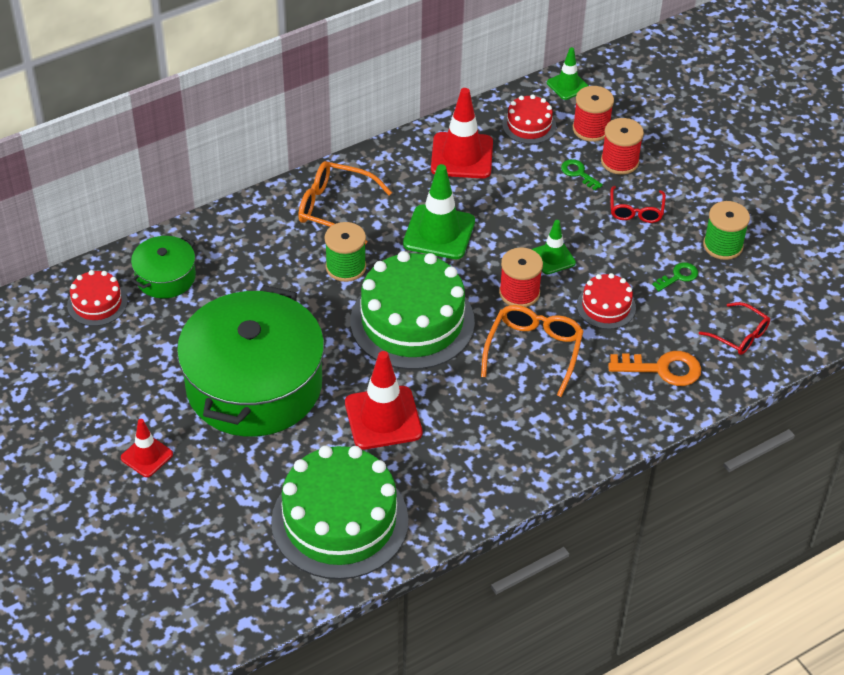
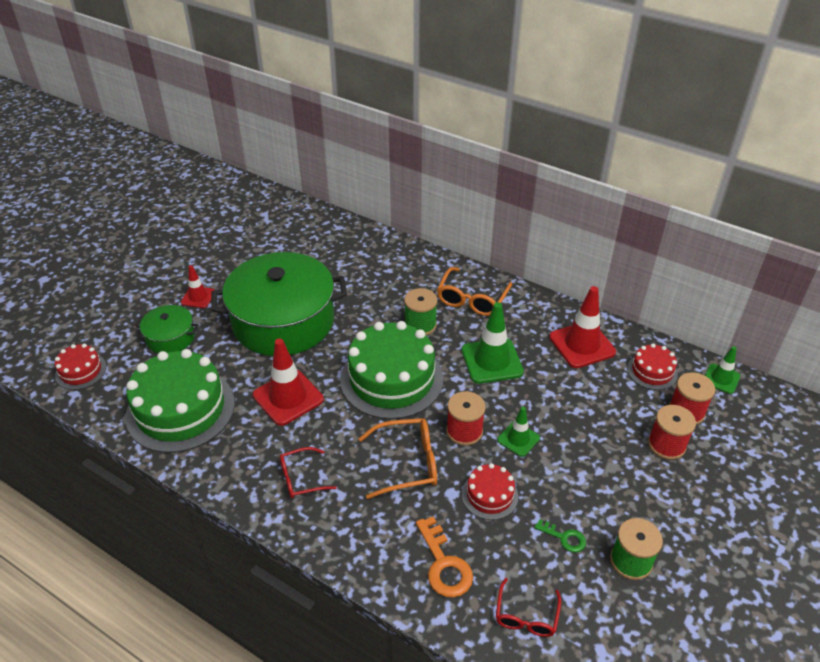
camera: 65 degrees right, 5 degrees down
red cake [67,270,127,326] -> red cake moved to [55,344,106,390]
green pot [131,236,196,298] -> green pot moved to [135,305,199,353]
orange glasses [298,161,392,245] -> orange glasses turned 150 degrees counterclockwise [437,267,512,316]
green key [561,159,603,190] -> none
red glasses [610,186,666,223] -> red glasses moved to [280,447,337,498]

